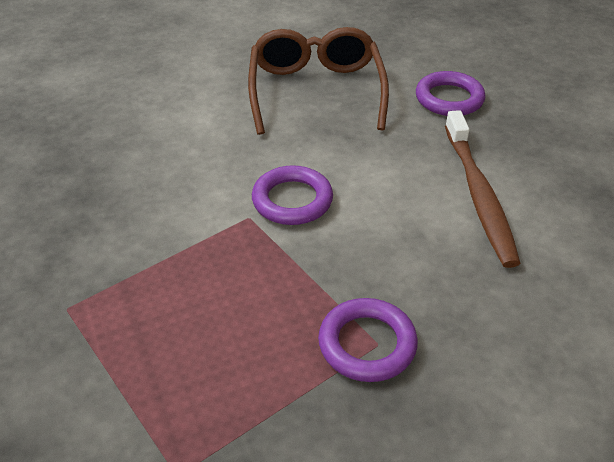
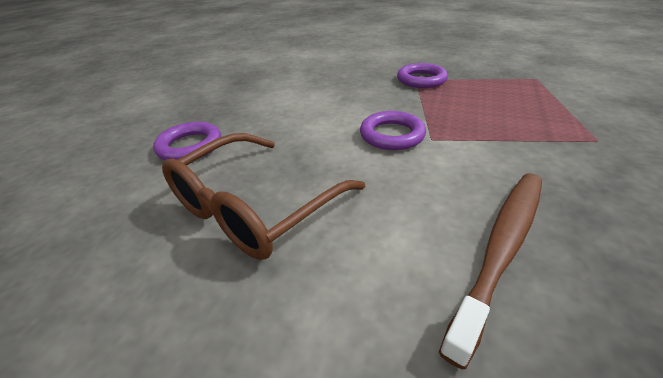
camera: 135 degrees left, 5 degrees down
brown toothbrush [445,110,520,268] -> brown toothbrush moved to [439,173,542,369]

